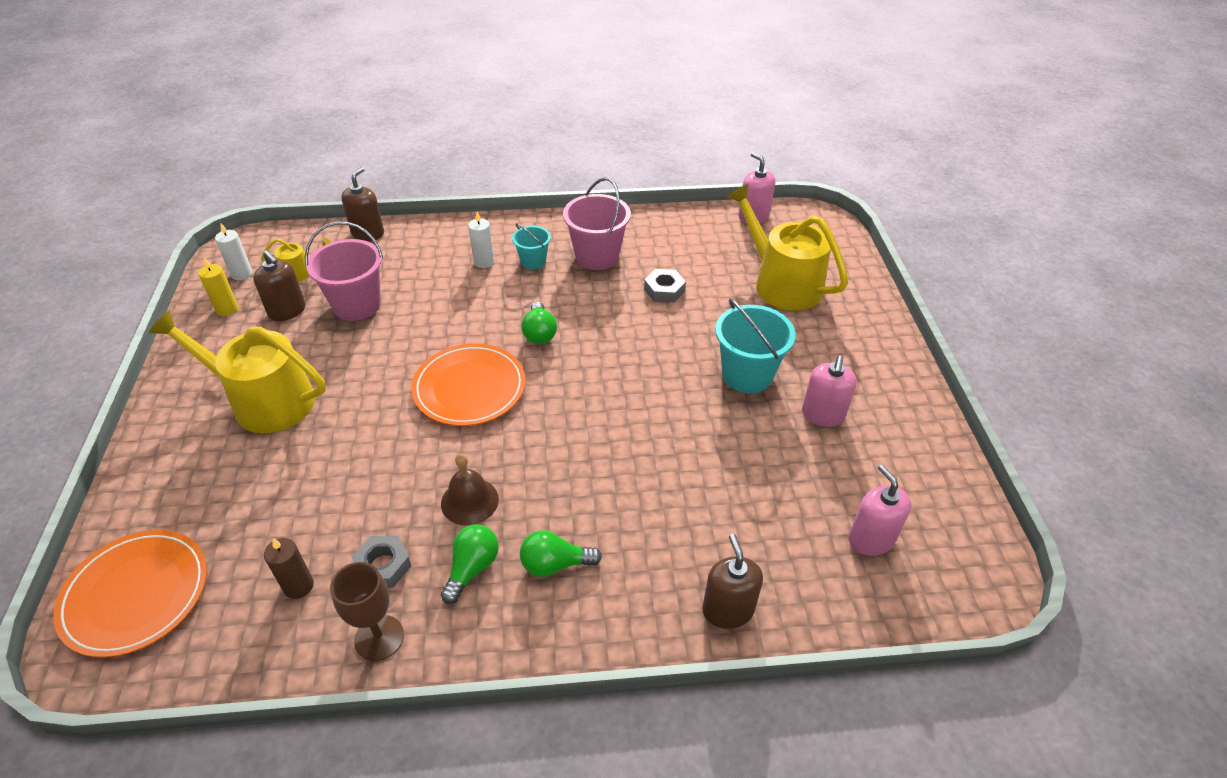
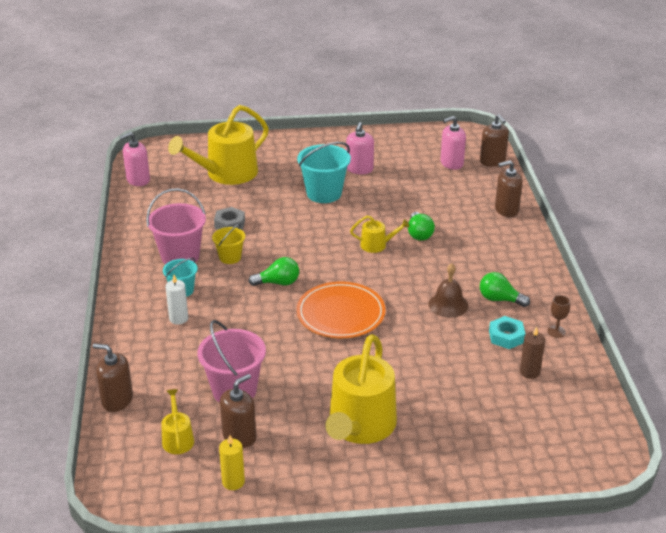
camera: 90 degrees left, 10 degrees down
orange plate [53,530,207,658] -> none
white candle [215,223,252,280] -> none
brown goblet [330,562,404,661] -> brown goblet [547,295,570,338], size x0.60
grey nut [352,536,411,588] -> turquoise nut [489,316,525,349]
green light bulb [520,530,602,577] -> green light bulb moved to [408,212,435,241]
pink soap dispenser [802,356,857,427] -> pink soap dispenser turned 90 degrees clockwise [346,122,374,174]
none -> yellow bucket [212,224,245,264]
none -> yellow watering can [350,215,410,253]
none -> brown soap dispenser [480,114,509,166]

